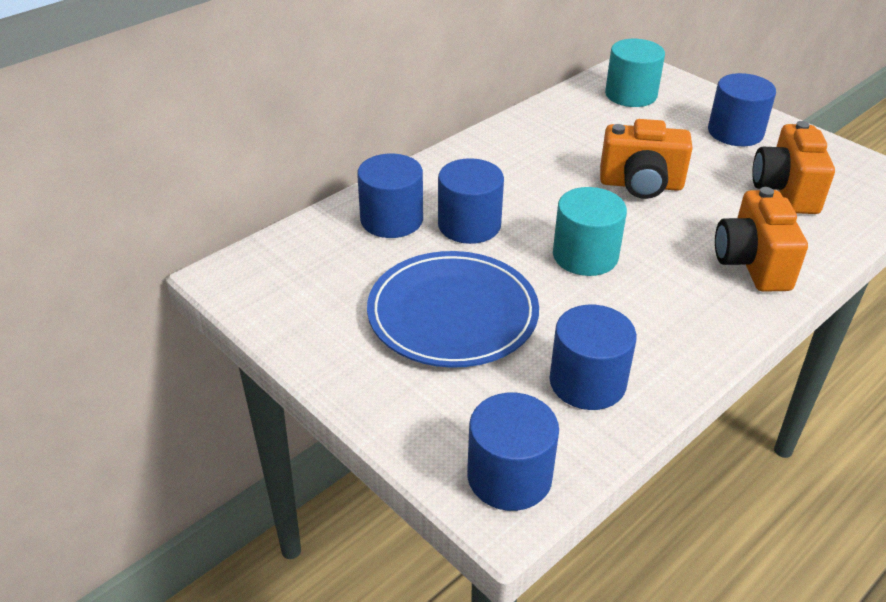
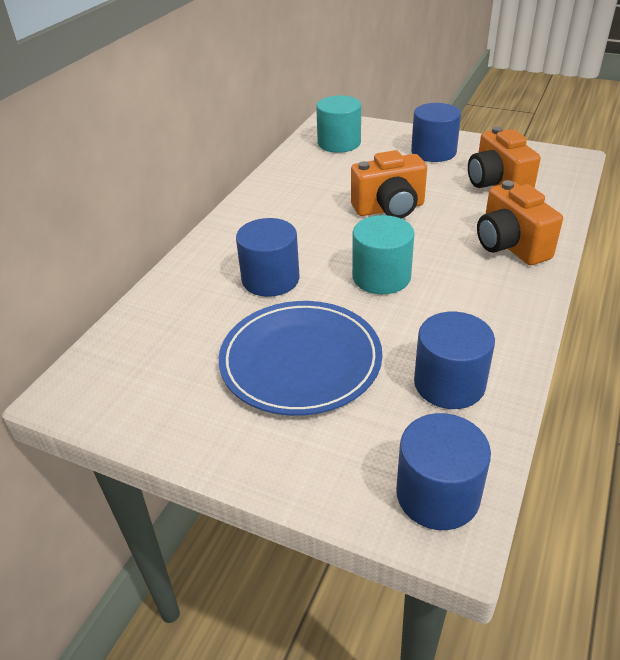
camera: 20 degrees left, 0 degrees up
blue cylinder [357,154,423,238] -> none

